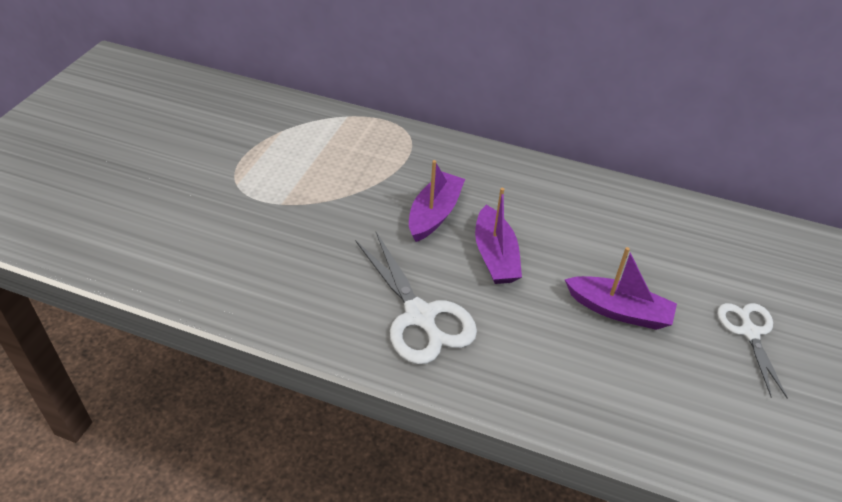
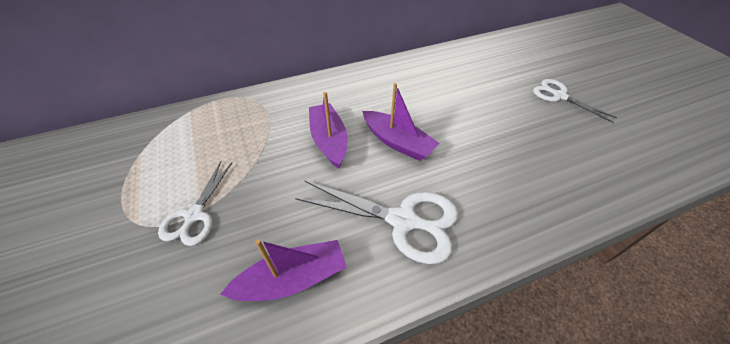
camera: 40 degrees left, 5 degrees up
purple boat [564,247,677,330] -> purple boat moved to [221,239,347,301]
none -> white scissors [158,161,233,246]

